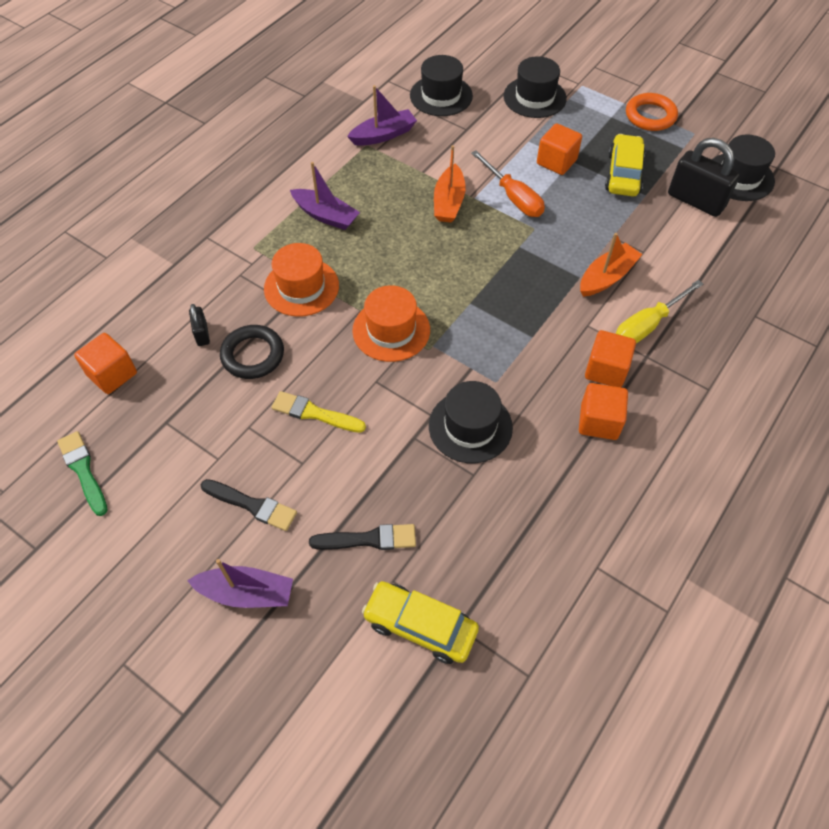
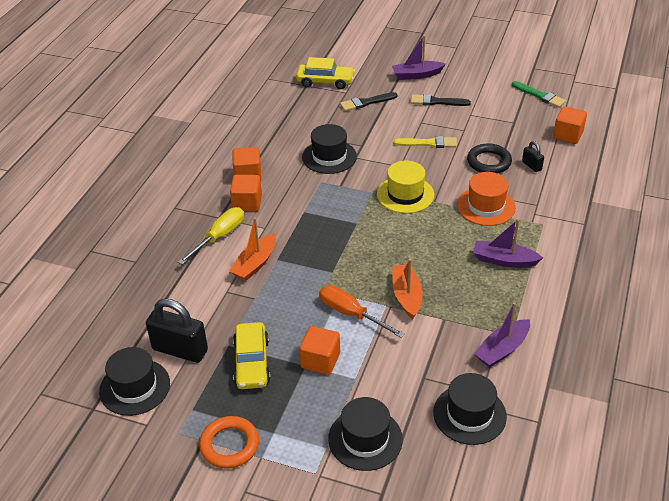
camera: 165 degrees right, 15 degrees down
orange hat [352,285,430,362] -> yellow hat [377,161,434,213]

